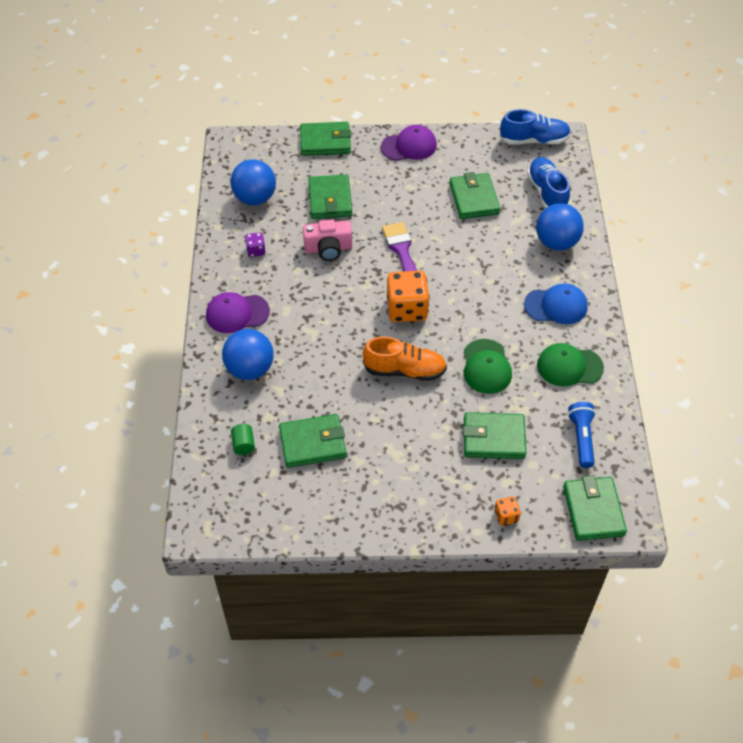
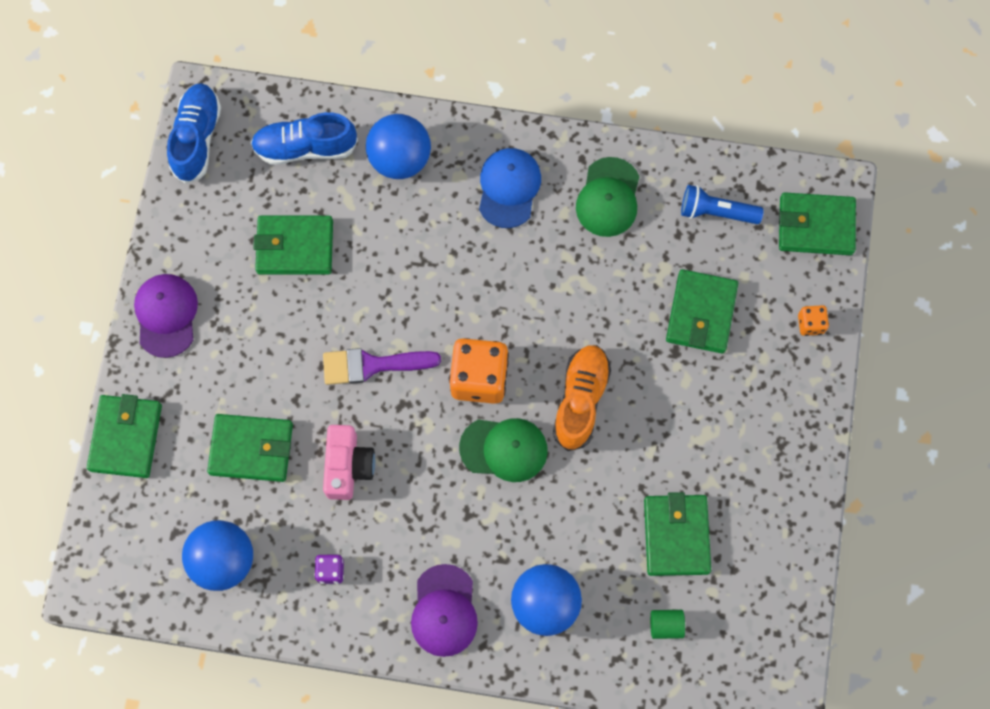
camera: 80 degrees left, 20 degrees up
green cap [464,339,512,394] -> green cap moved to [459,418,548,482]

